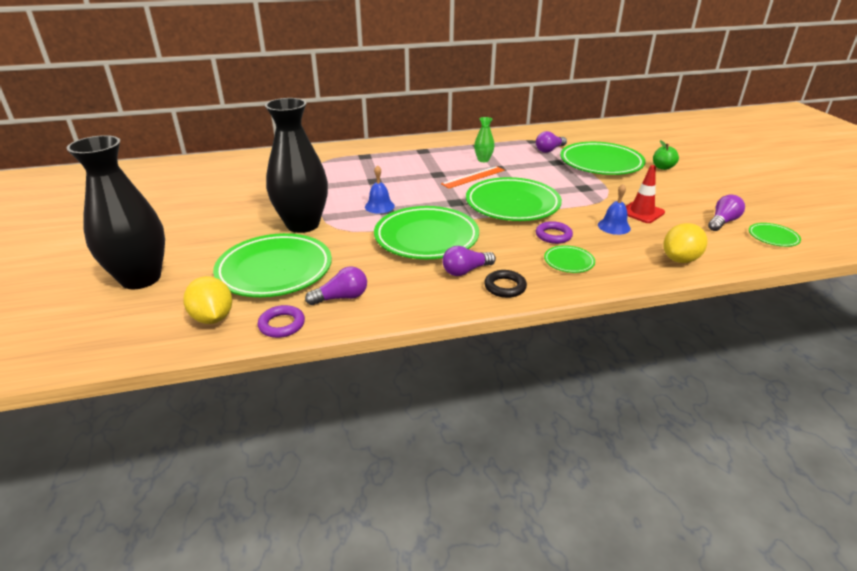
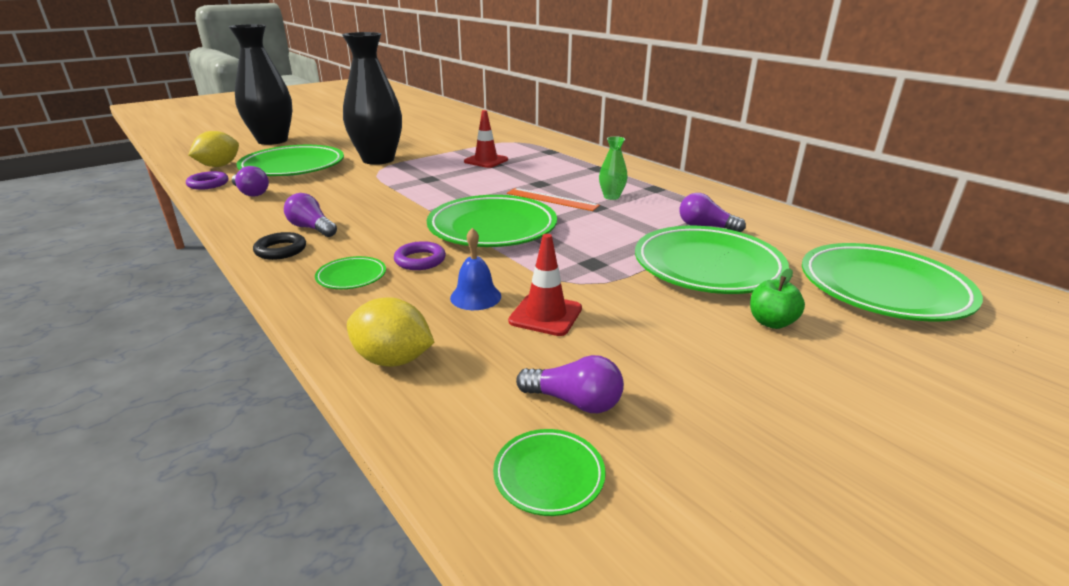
camera: 65 degrees right, 5 degrees down
blue bell [365,165,395,214] -> none
green plate [374,206,479,259] -> green plate moved to [802,243,983,322]
none -> red traffic cone [464,110,508,168]

